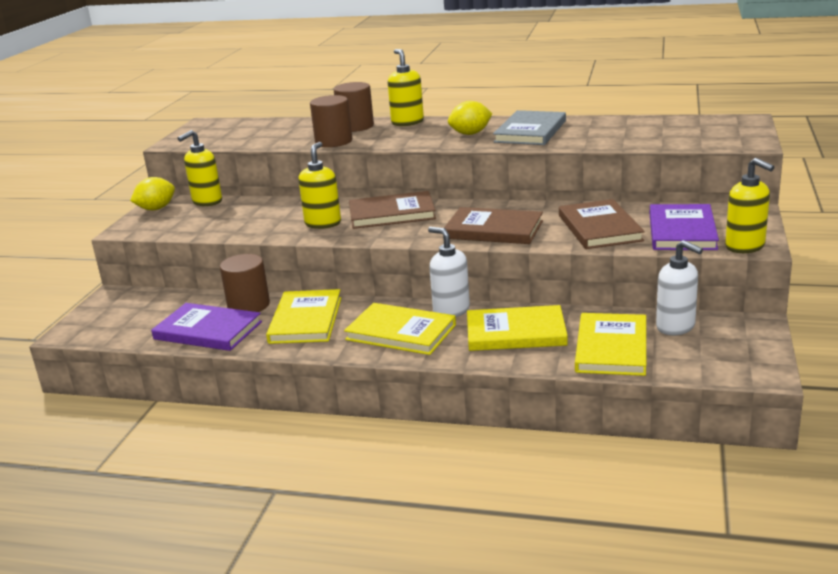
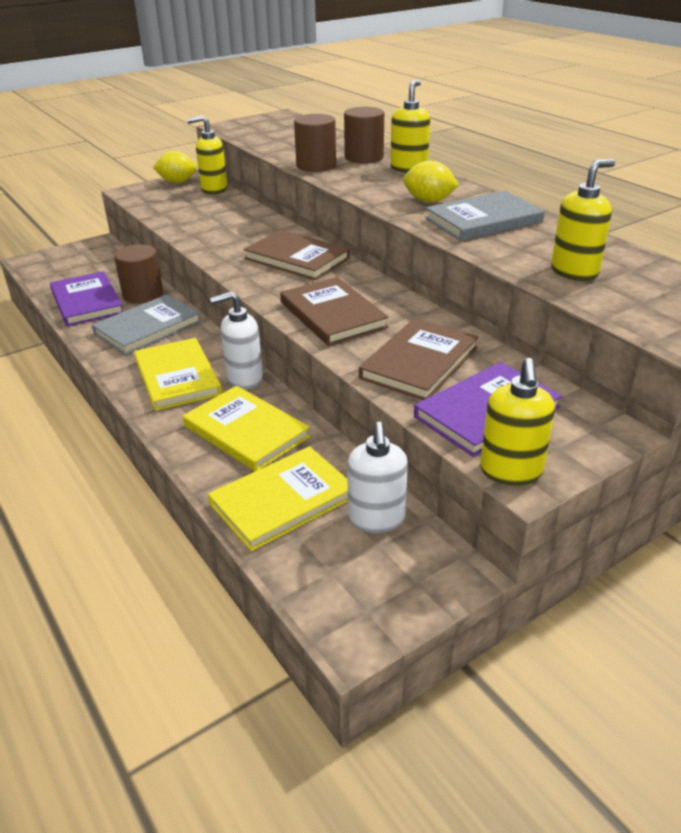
camera: 40 degrees right, 10 degrees up
yellow book [266,289,341,344] -> grey book [92,295,201,355]
yellow soap dispenser [298,142,341,229] -> yellow soap dispenser moved to [551,159,615,281]
white soap dispenser [428,227,470,317] -> white soap dispenser turned 105 degrees counterclockwise [210,291,263,390]

